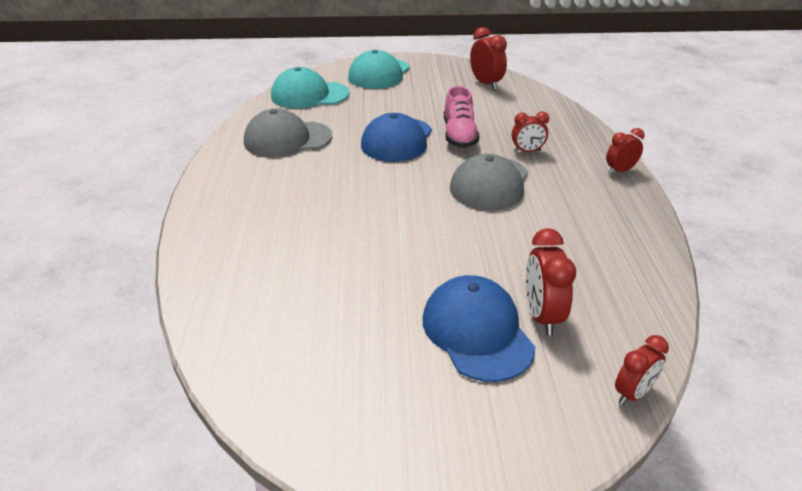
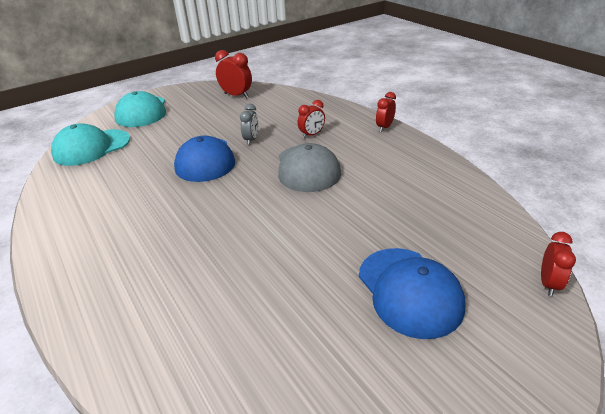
camera: 30 degrees left, 0 degrees up
grey cap [244,109,332,157] -> none
blue cap [423,275,536,382] -> blue cap turned 150 degrees counterclockwise [359,248,465,339]
pink shoe [444,86,479,148] -> grey clock [240,104,258,145]
red clock [526,228,576,336] -> none

